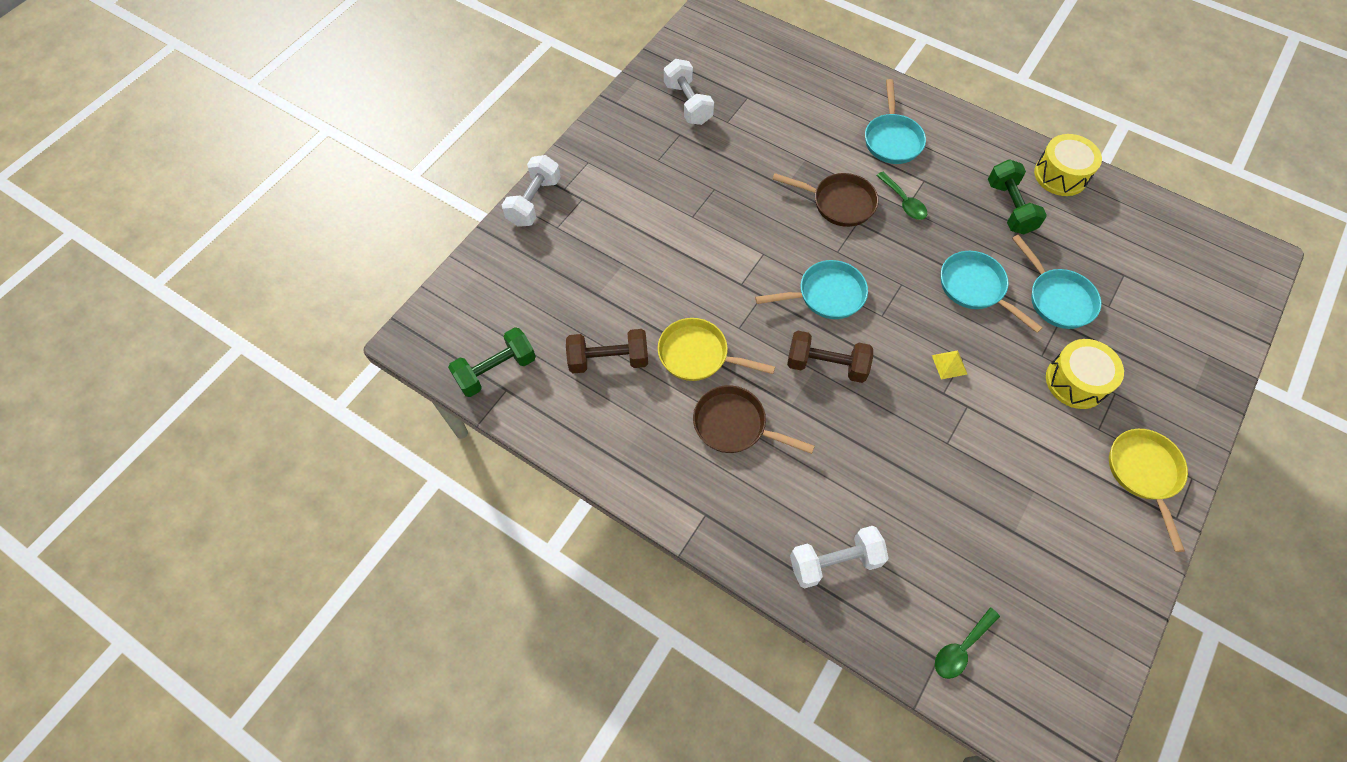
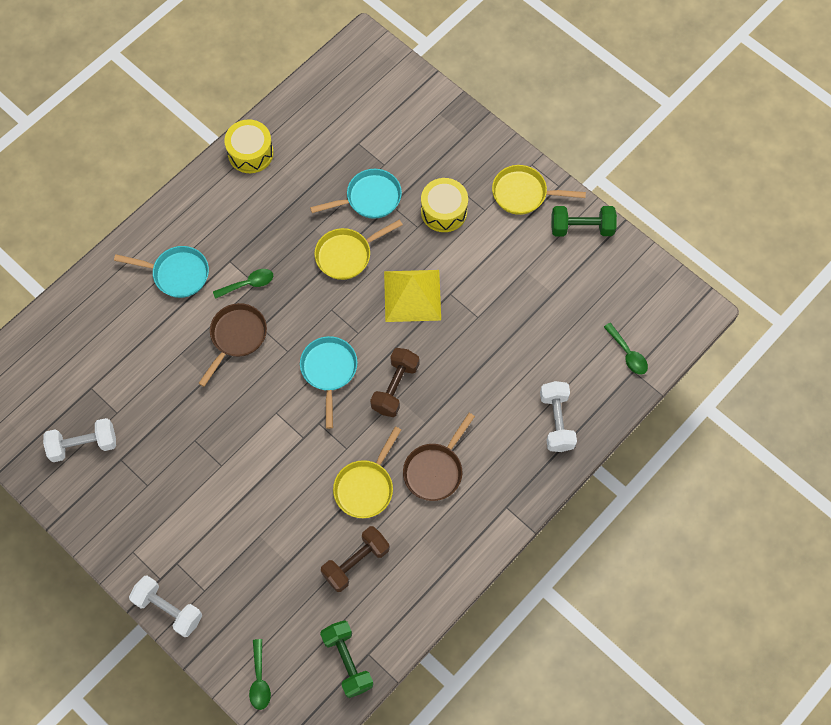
camera: 80 degrees left, 5 degrees up
brown dumbbell [566,329,648,373] -> brown dumbbell turned 45 degrees clockwise [321,526,390,592]
yellow pyramid [932,350,967,379] -> yellow pyramid [384,270,441,322], size x2.48
turquoise pan [941,251,1043,333] -> yellow pan [314,219,403,280]
green dumbbell [988,159,1047,235] -> green dumbbell moved to [551,206,617,236]
none -> green spoon [249,639,271,710]

